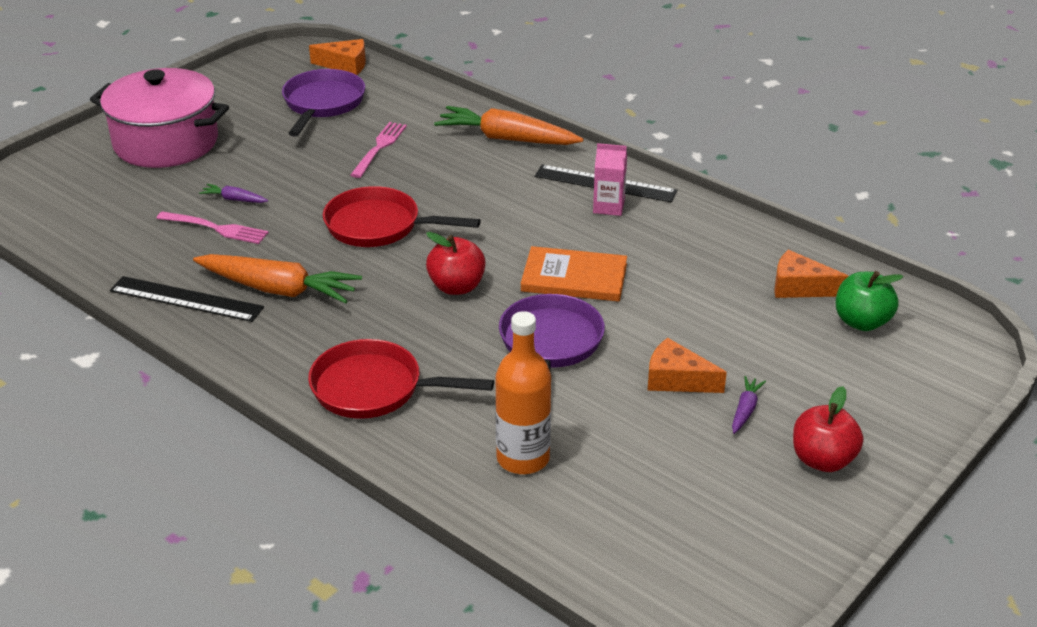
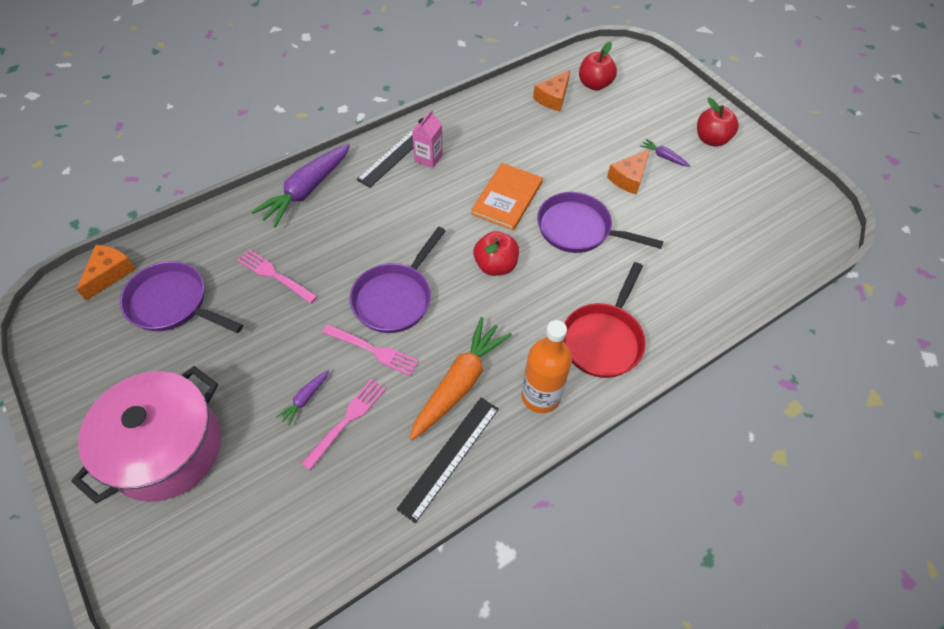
camera: 75 degrees left, 20 degrees up
red pan [323,186,481,247] -> purple pan [350,227,446,333]
orange carrot [434,106,584,145] -> purple carrot [251,144,350,228]
orange bottle [495,311,551,474] -> orange bottle moved to [521,320,572,413]
green apple [836,271,903,331] -> red apple [579,42,617,91]
none -> pink fork [322,324,419,376]

